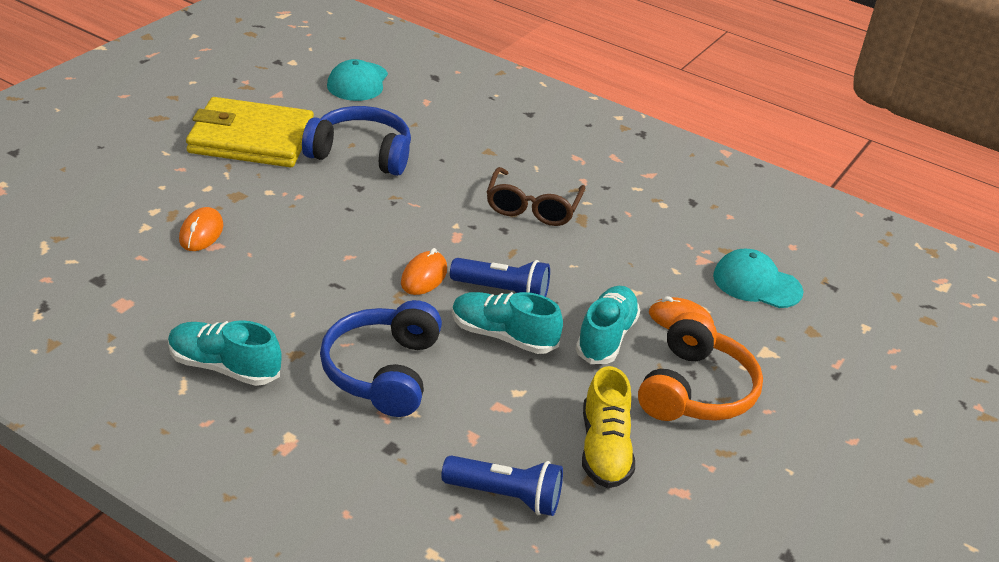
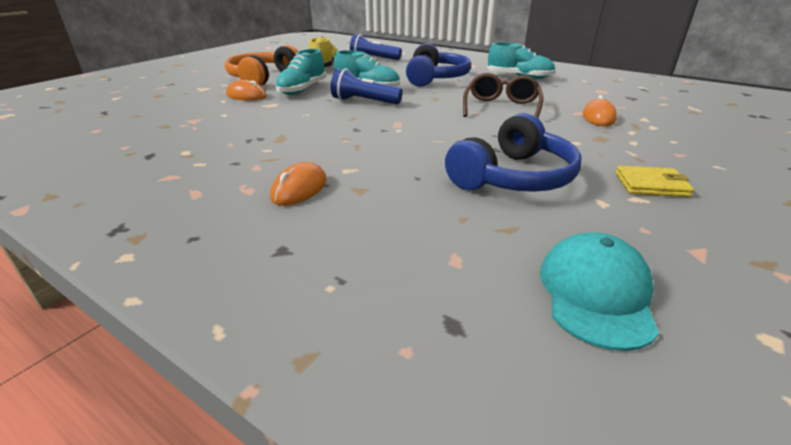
camera: 175 degrees left, 5 degrees down
yellow wallet [186,97,314,167] -> yellow wallet [615,166,694,197], size x0.44
blue headphones [302,106,411,176] -> blue headphones turned 60 degrees counterclockwise [445,113,582,192]
orange mouse [401,248,447,295] -> orange mouse moved to [270,162,326,206]
brown glasses [486,167,585,226] -> brown glasses moved to [463,73,543,118]
turquoise cap [713,249,803,308] -> none

